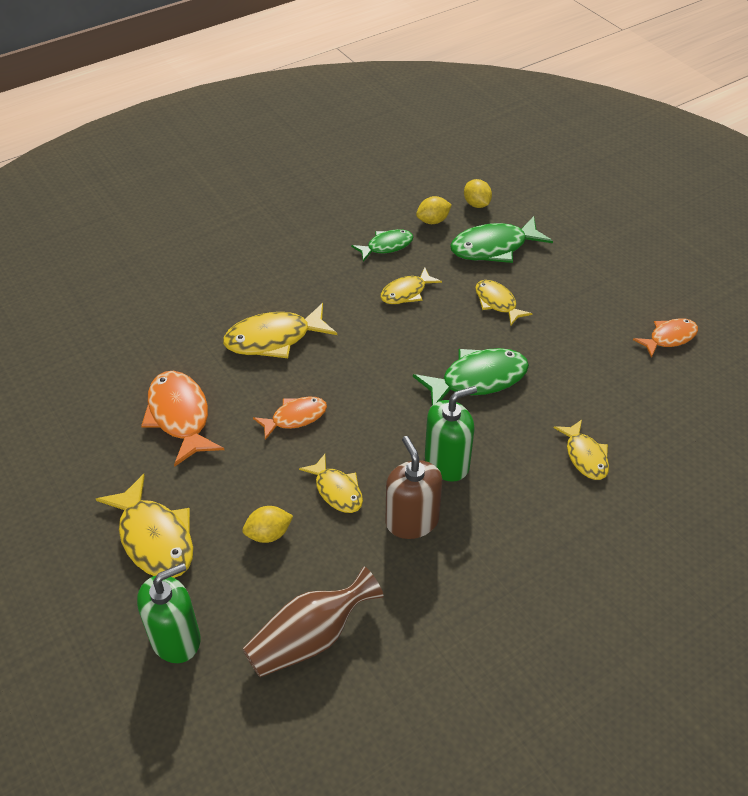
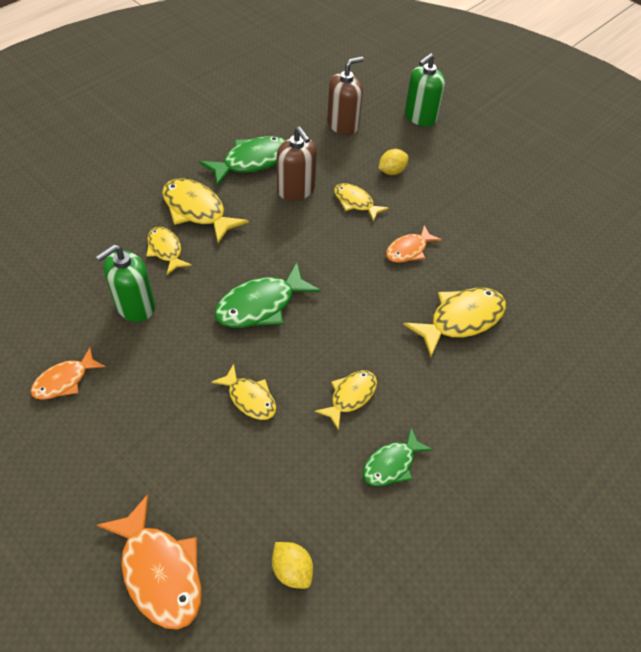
camera: 165 degrees right, 5 degrees up
yellow fish [96,474,193,578] -> yellow fish moved to [162,178,249,244]
orange fish [141,371,224,467] -> orange fish moved to [97,494,202,630]
brown vase [242,566,384,677] -> brown soap dispenser [327,56,364,135]
yellow lemon [416,196,452,224] -> none
green soap dispenser [425,386,477,482] -> green soap dispenser moved to [96,244,155,322]
green fish [450,216,553,263] -> green fish moved to [199,136,286,186]

